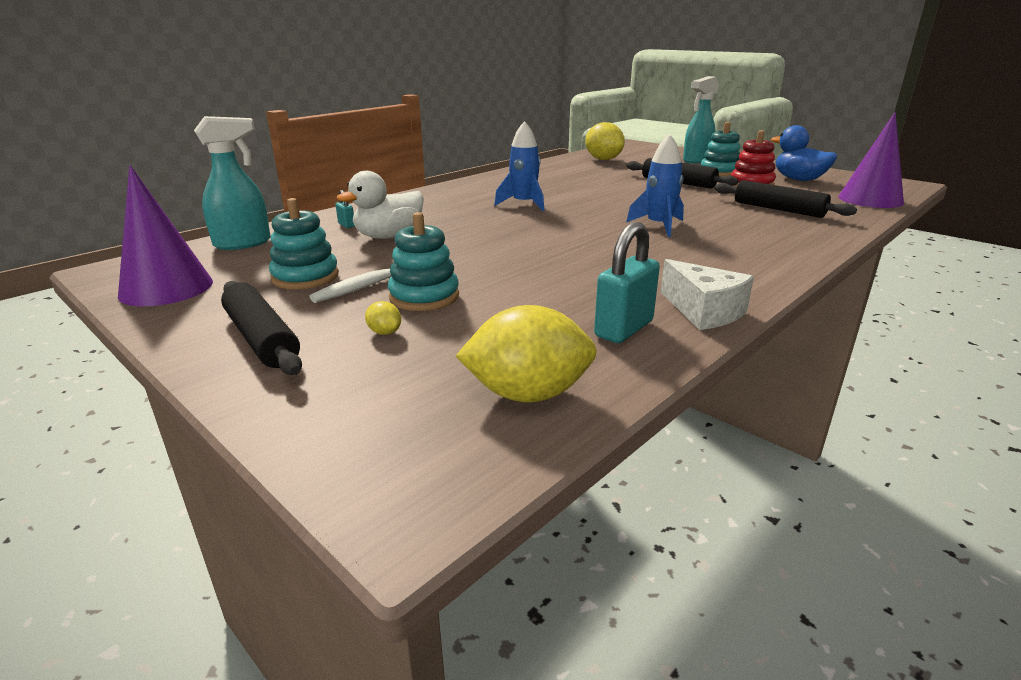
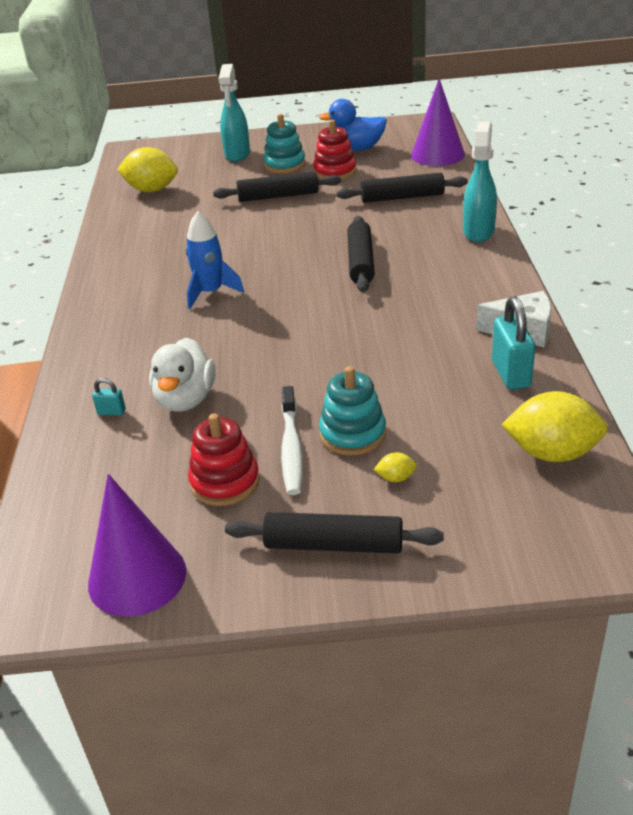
camera: 45 degrees left, 10 degrees up
turquoise spray bottle [194,116,271,250] -> turquoise spray bottle moved to [463,122,497,242]
turquoise stacking toy [269,198,339,290] -> red stacking toy [188,413,260,506]
yellow lemon [456,305,597,402] -> yellow lemon turned 60 degrees clockwise [501,391,608,462]
blue rocket [626,134,684,237] -> black rolling pin [347,216,375,292]

